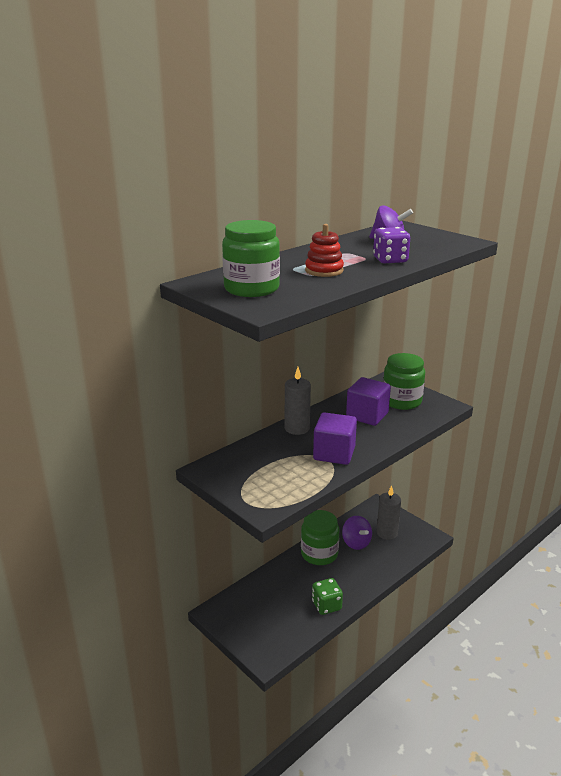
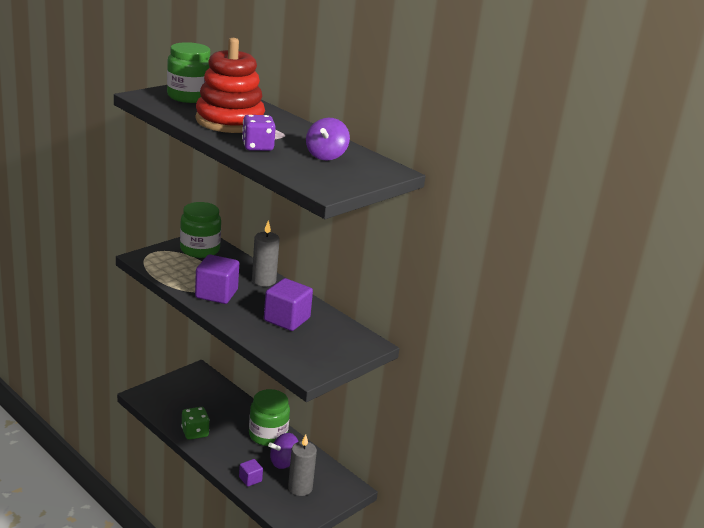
camera: 85 degrees right, 0 degrees up
red stacking toy [305,224,344,277] -> red stacking toy [195,38,265,133], size x2.00
green jar [383,353,425,410] -> green jar moved to [180,202,221,258]
none -> purple cube [239,459,263,487]

